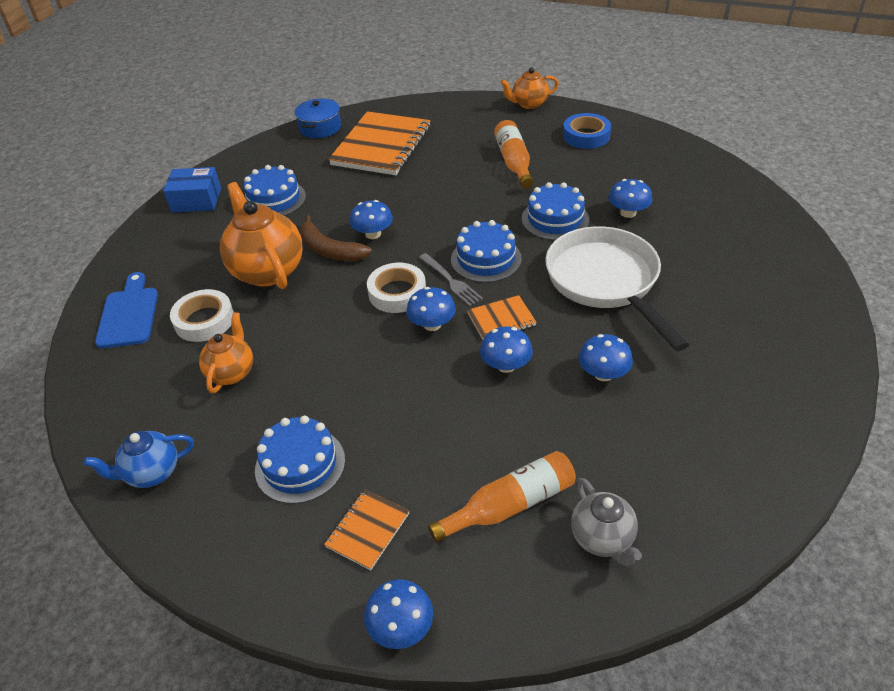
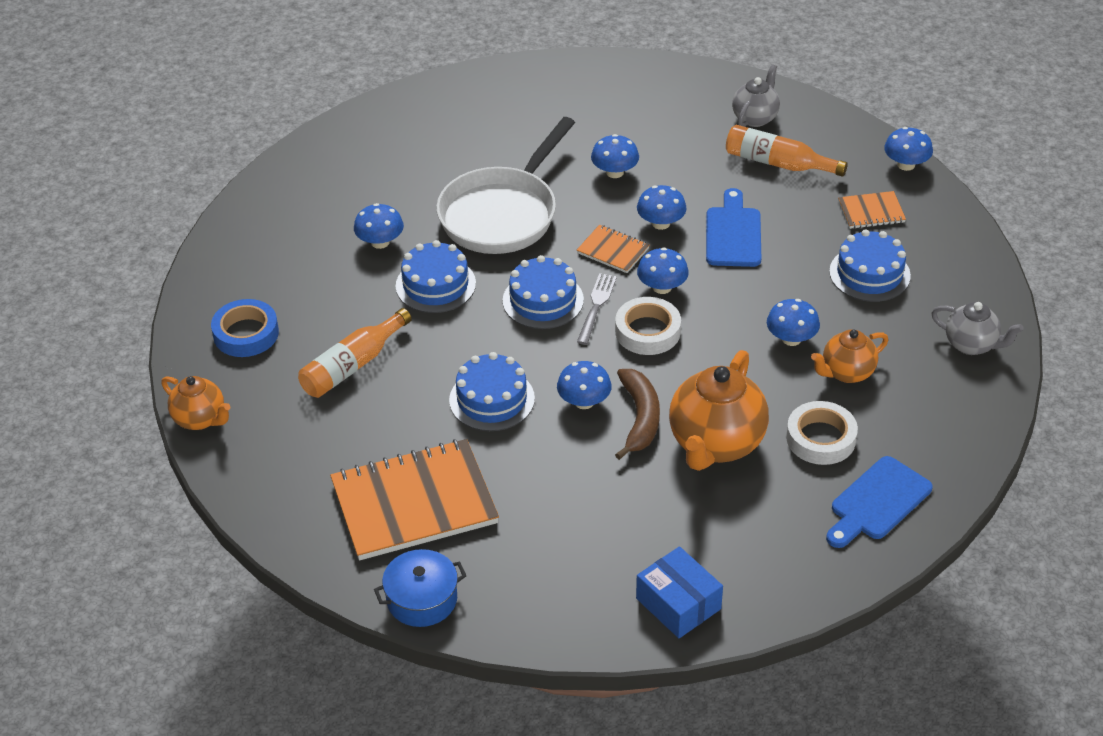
camera: 130 degrees left, 0 degrees up
blue teapot [84,431,194,488] -> grey teapot [932,302,1024,355]
blue cake [244,165,306,216] -> blue cake moved to [449,352,535,431]
none -> blue cutting board [706,188,761,267]
none -> blue mushroom [767,299,820,346]

